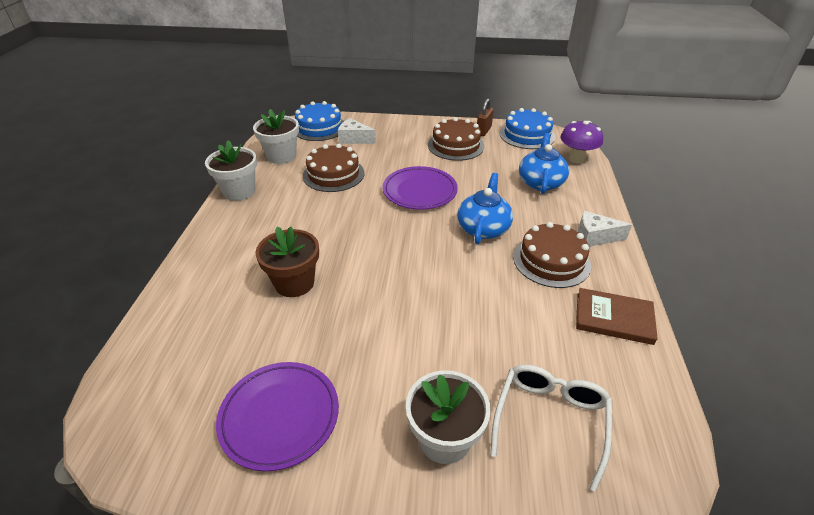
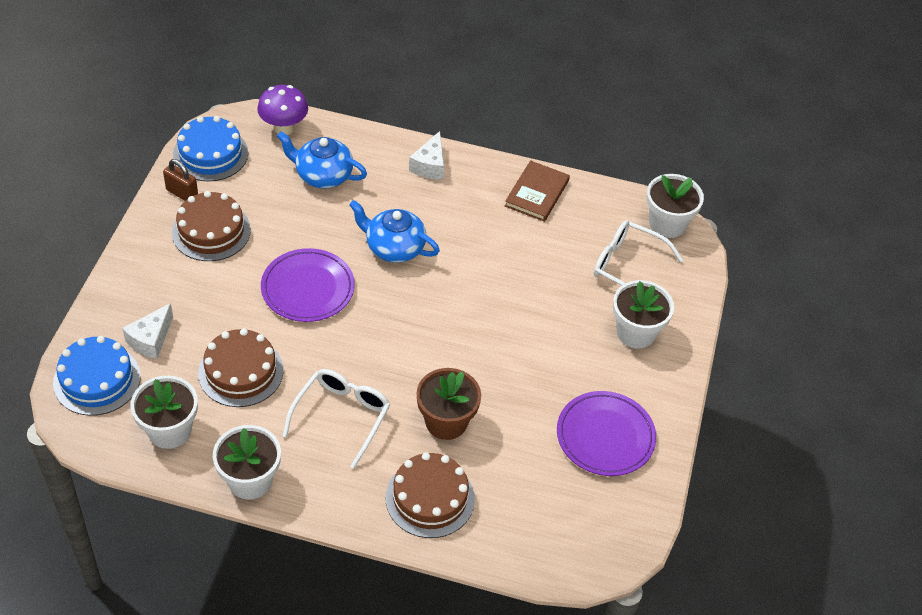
camera: 85 degrees left, 10 degrees up
brown cake [513,222,591,288] -> brown cake moved to [386,452,475,538]
none -> white glasses [282,369,390,469]
none -> white flower pot [646,174,704,238]

